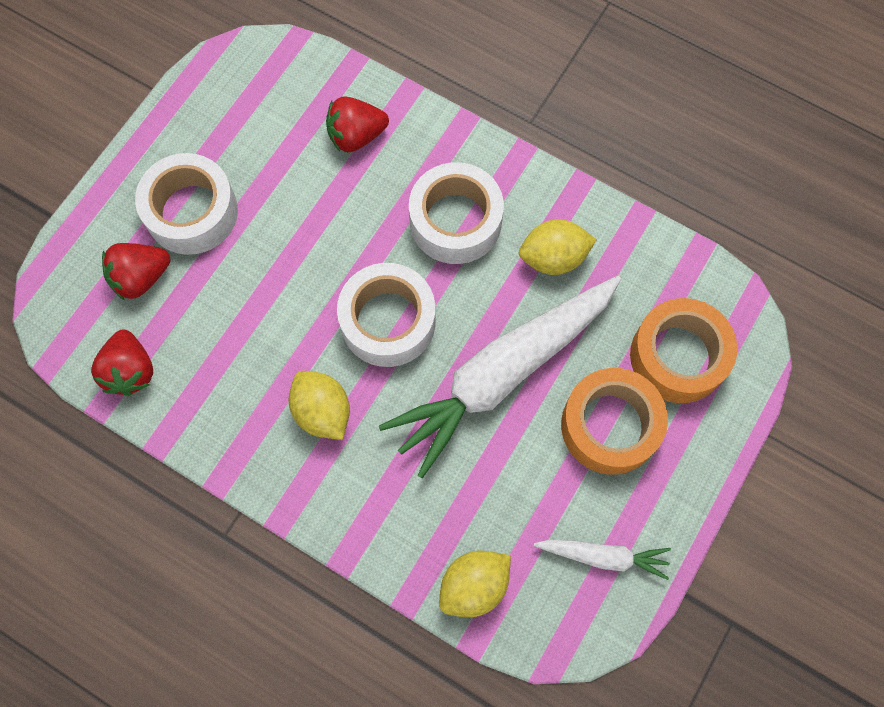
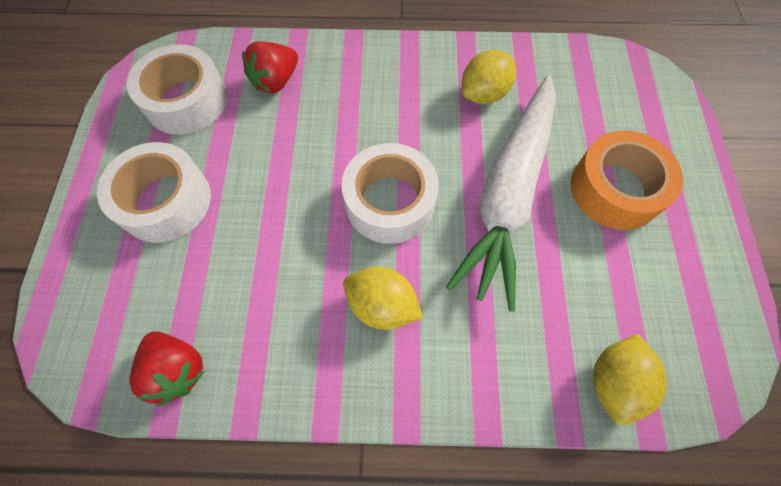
camera: 30 degrees left, 5 degrees down
red strawberry [102,243,170,301] -> none
white tape [409,162,504,264] -> white tape moved to [127,44,227,135]
white carrot [533,539,671,580] -> none
orange tape [630,298,737,403] -> none

